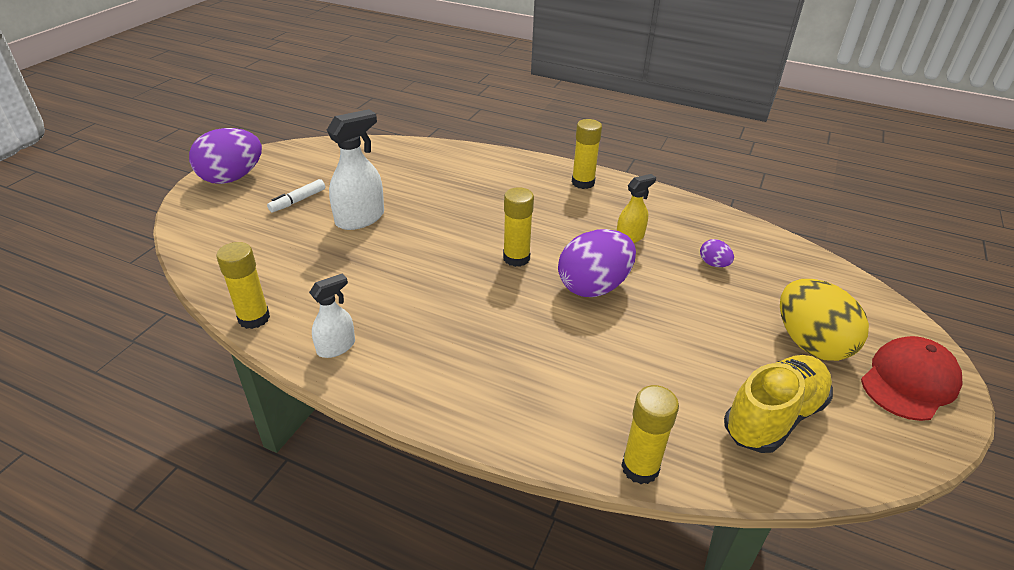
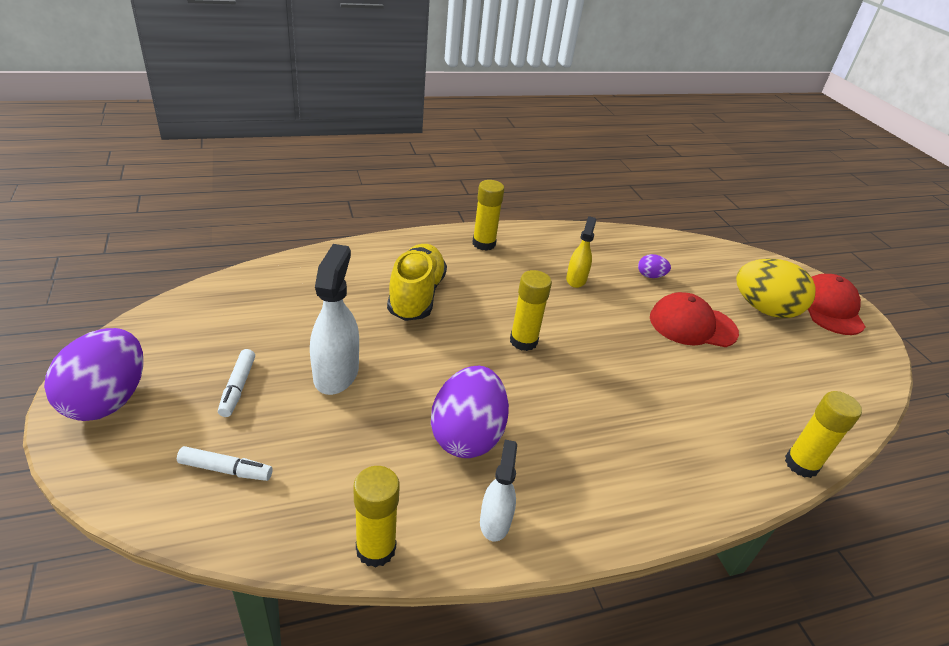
camera: 45 degrees left, 0 degrees up
purple egg [558,229,636,297] -> purple egg moved to [431,366,509,458]
yellow shoe [724,355,833,453] -> yellow shoe moved to [387,244,447,321]
none -> white marker [177,446,272,481]
none -> red cap [650,292,739,347]

